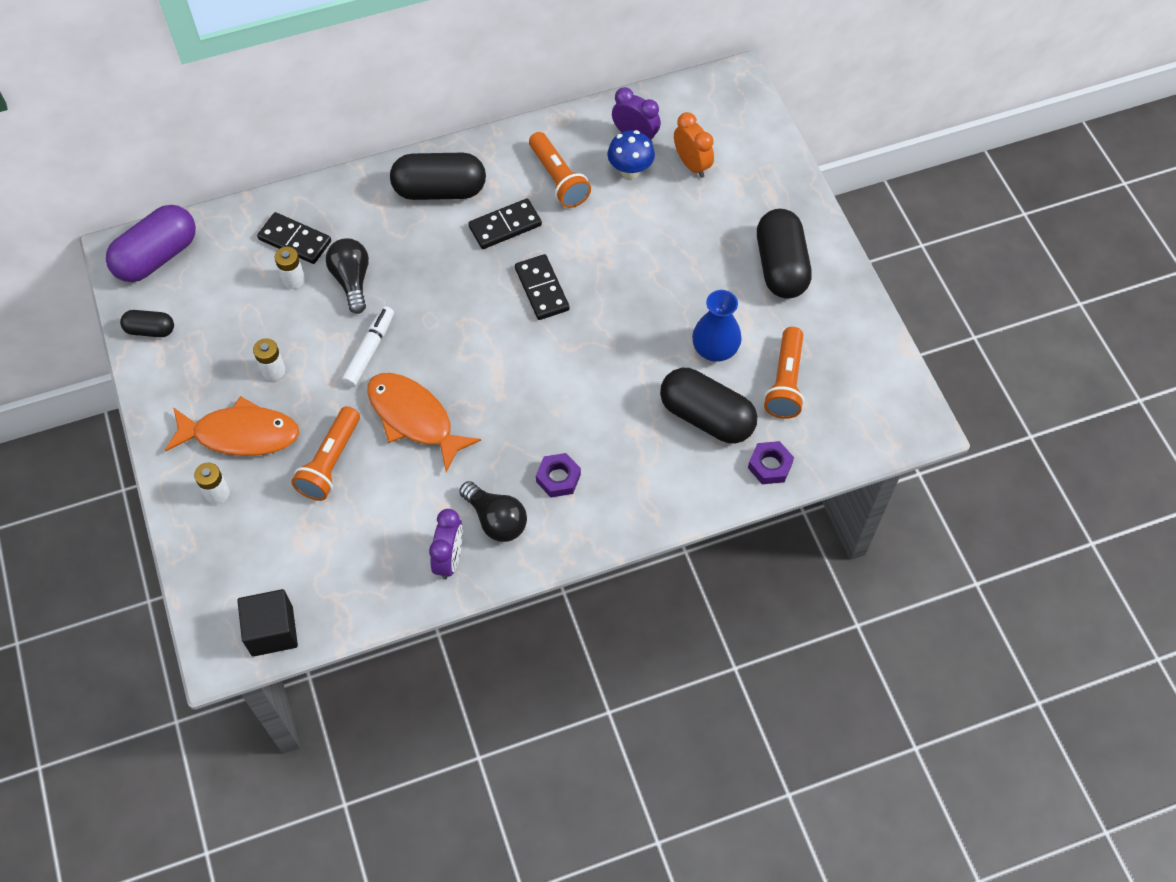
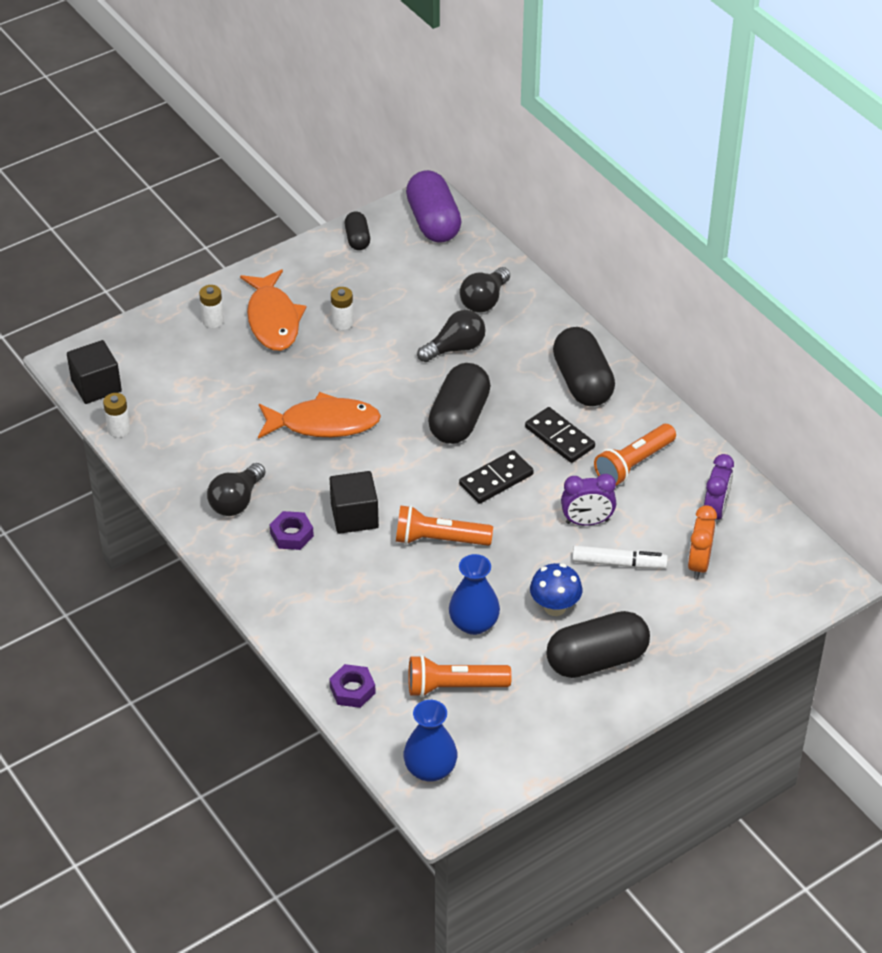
camera: 75 degrees right, 15 degrees down
purple capsule [106,205,196,282] -> purple capsule turned 45 degrees clockwise [406,170,462,243]
black domino [257,212,331,264] -> black light bulb [460,267,510,313]
white battery [274,247,305,289] -> white battery moved to [103,393,130,438]
orange flashlight [291,406,360,501] -> orange flashlight moved to [396,505,493,546]
white marker [342,306,394,387] -> white marker moved to [572,546,668,569]
orange fish [367,373,481,472] -> orange fish turned 60 degrees clockwise [258,392,381,439]
purple clock [429,509,463,580] -> purple clock moved to [561,474,616,526]
blue mushroom [607,130,655,179] -> blue mushroom moved to [530,563,582,616]
black capsule [660,368,757,444] -> black capsule moved to [428,363,491,444]
orange clock [674,112,714,178] -> orange clock turned 150 degrees clockwise [688,505,717,579]
none -> black cube [330,471,379,534]
none -> blue vase [403,700,457,782]

